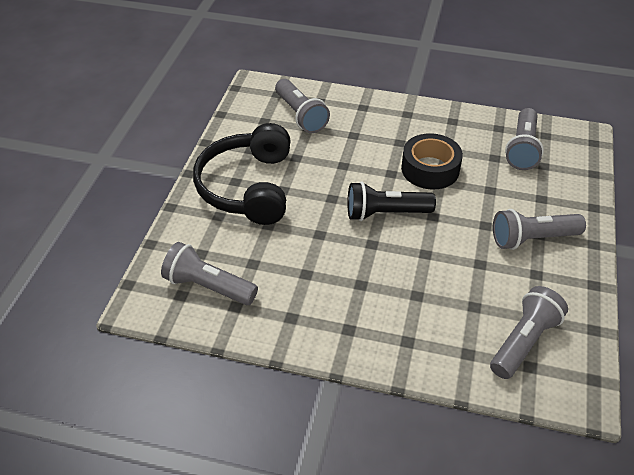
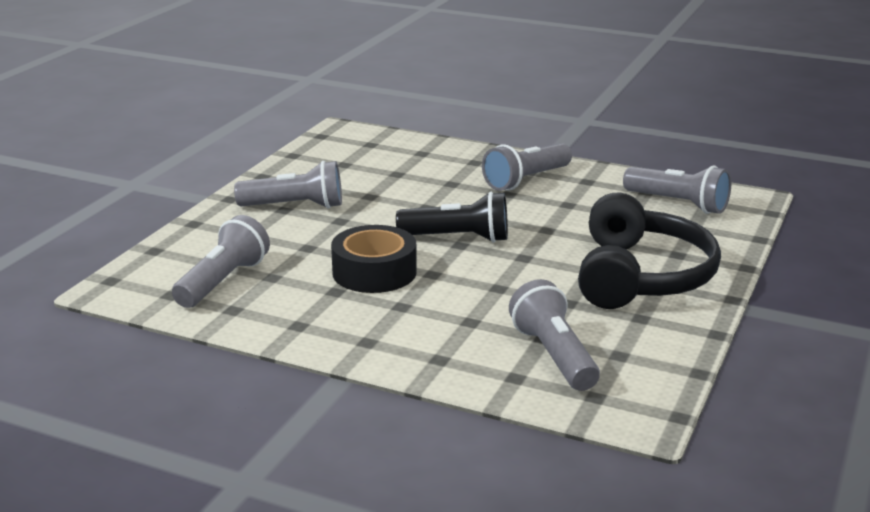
camera: 170 degrees left, 20 degrees down
grey flashlight [490,286,568,379] -> grey flashlight moved to [482,143,572,191]

